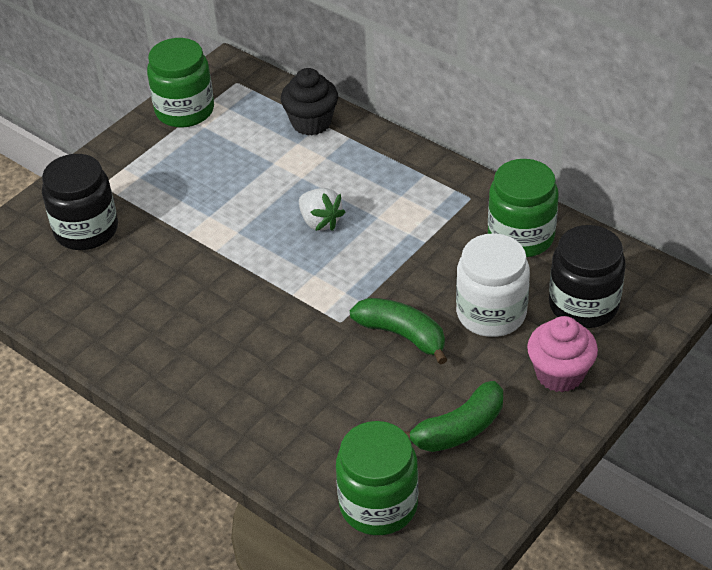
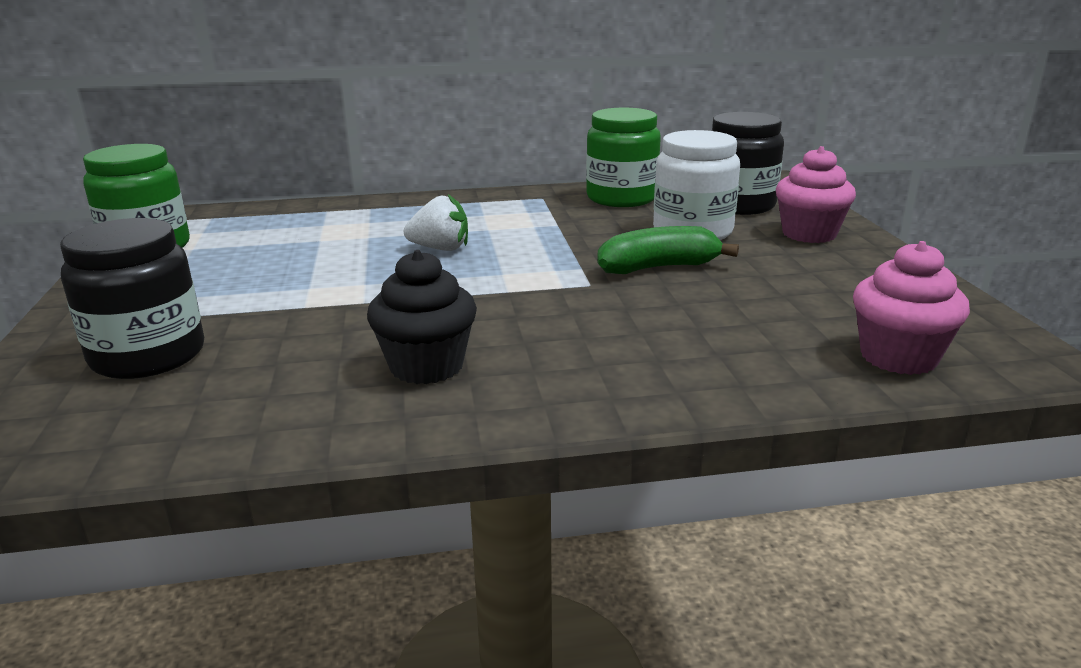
camera: 50 degrees left, 20 degrees down
black cupcake [281,68,338,135] -> black cupcake moved to [367,250,477,384]
green jar [336,421,418,535] -> pink cupcake [853,241,970,375]
green banana [404,381,503,452] -> none

